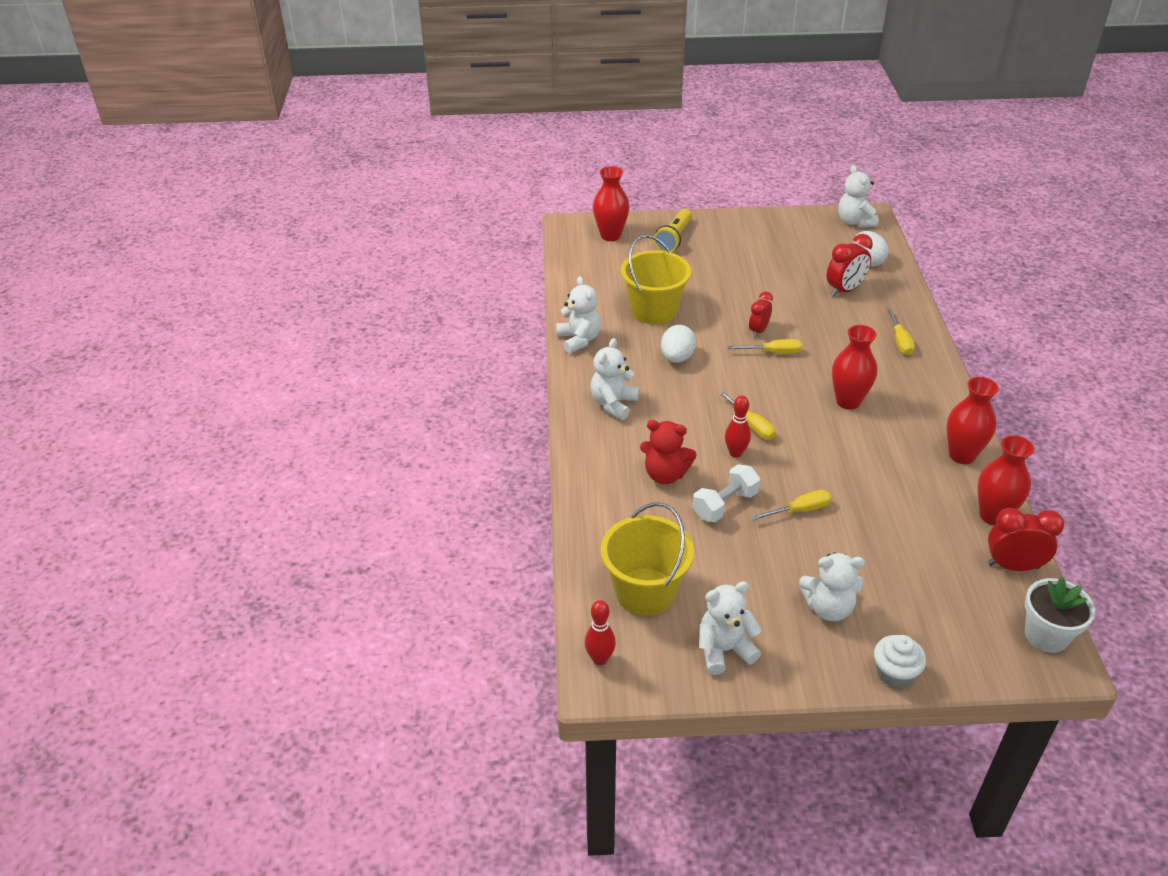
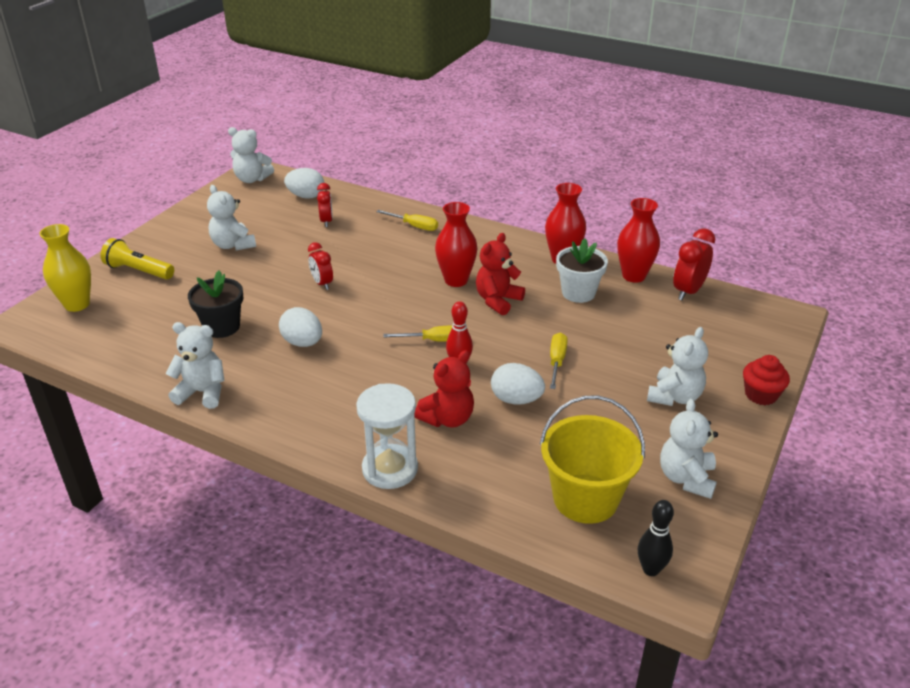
camera: 60 degrees left, 5 degrees down
red bowling pin [585,600,616,665] -> black bowling pin [638,500,674,576]
white teddy bear [591,338,639,420] -> white teddy bear moved to [207,185,256,251]
red vase [593,166,629,241] -> yellow vase [39,224,91,312]
yellow bucket [621,235,691,324] -> black flower pot [188,271,243,338]
yellow flashlight [654,209,692,252] -> yellow flashlight turned 150 degrees clockwise [100,238,174,280]
white dumbbell [692,464,760,522] -> white egg [491,363,545,404]
yellow screwdriver [728,339,802,354] -> none
red clock [827,234,873,297] -> red clock [317,183,333,227], size x0.66
white cupcake [874,635,926,688] -> red cupcake [743,355,790,405]
white flower pot [1025,577,1095,653] -> white flower pot moved to [556,239,608,303]
none -> white hourglass [356,383,418,489]
none -> red teddy bear [476,233,525,315]

